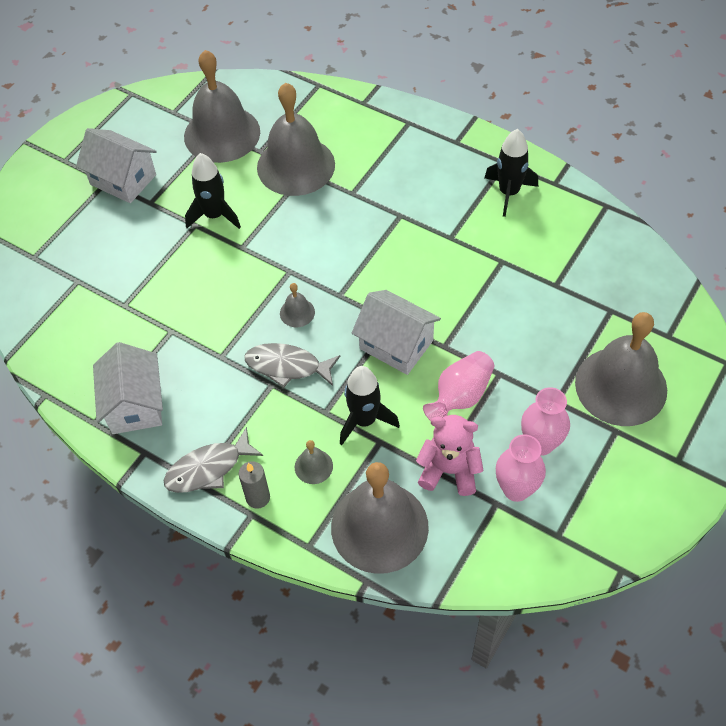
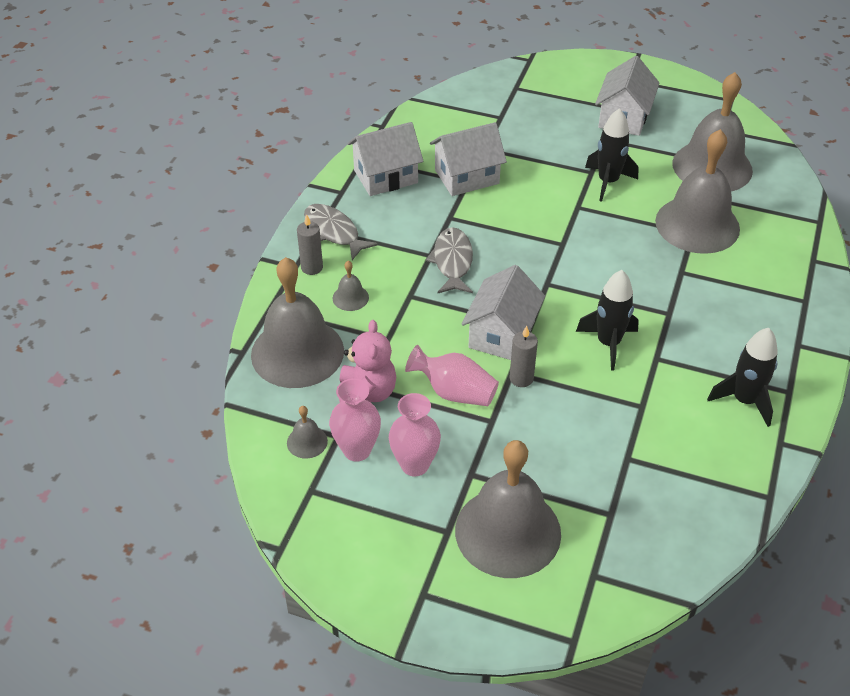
camera: 75 degrees right, 10 degrees down
grey bell [280,283,315,327] -> grey bell moved to [287,406,328,459]
black rocket [340,366,400,445] -> black rocket moved to [576,270,639,371]
none -> white house [430,122,507,196]
none -> grey candle [510,326,538,387]

